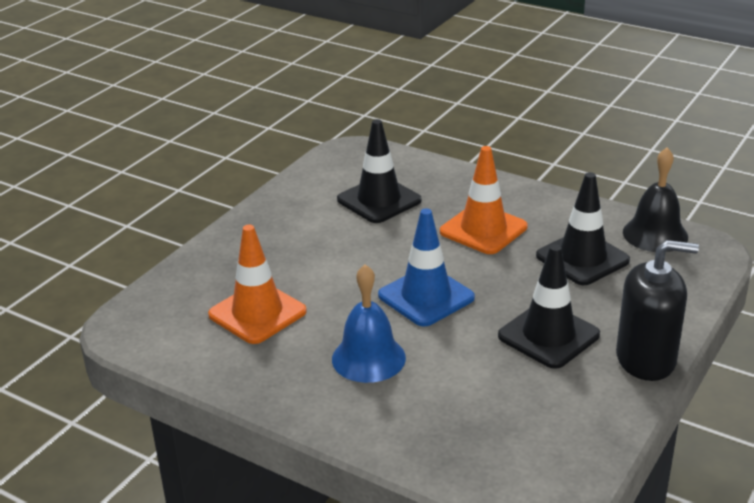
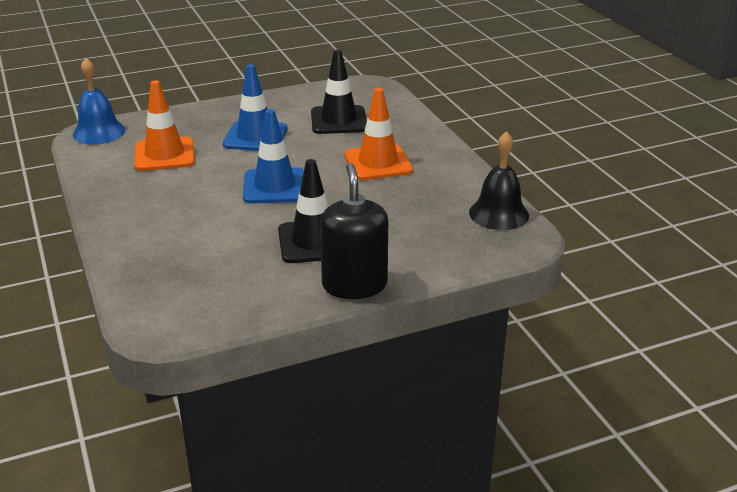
camera: 35 degrees right, 0 degrees up
blue bell [332,264,406,383] -> blue bell moved to [73,58,125,144]
black traffic cone [536,172,630,285] -> none
black soap dispenser [616,240,699,381] -> black soap dispenser turned 135 degrees counterclockwise [320,163,388,299]
none -> blue traffic cone [223,64,288,151]

